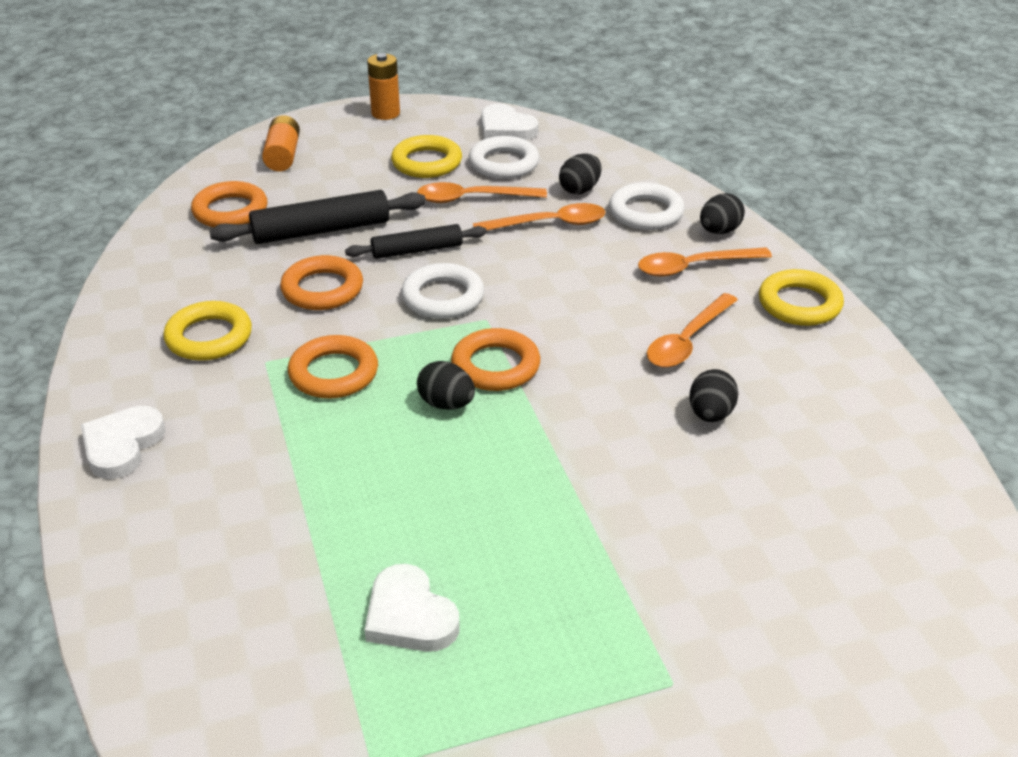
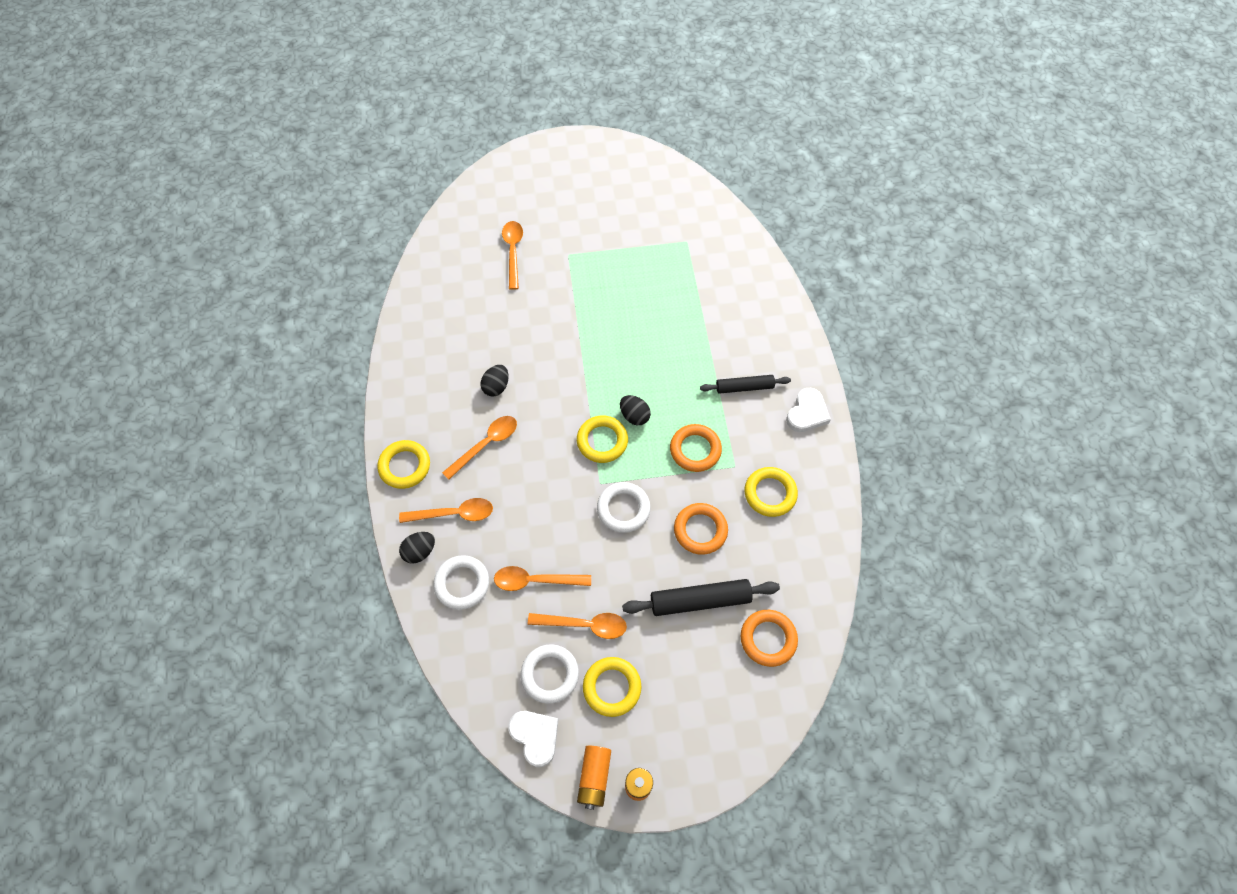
camera: 170 degrees left, 25 degrees up
orange battery [262,115,300,171] -> orange battery moved to [577,746,611,810]
black rolling pin [345,224,487,259] -> black rolling pin moved to [700,375,791,394]
white heart [364,564,460,652] -> none
orange ring [451,328,540,391] -> yellow ring [577,416,628,463]
black egg [559,153,602,194] -> none
none -> orange spoon [502,221,523,290]

